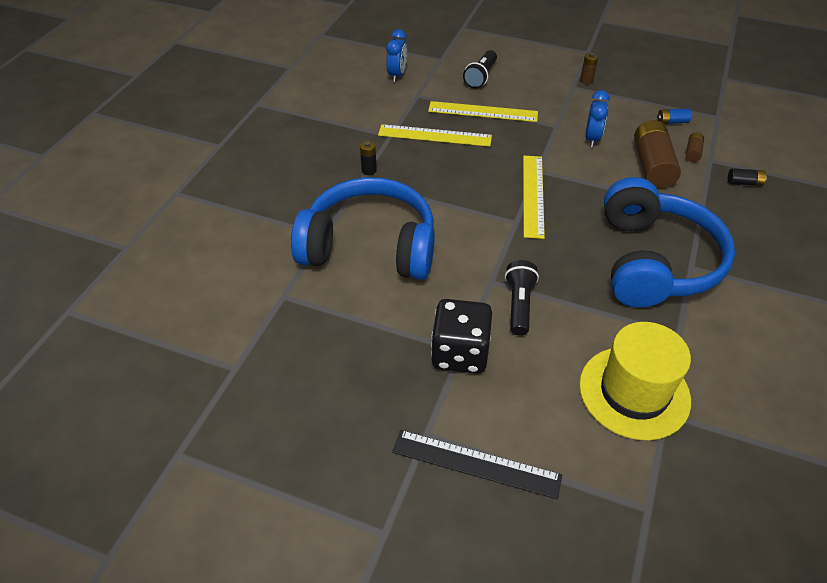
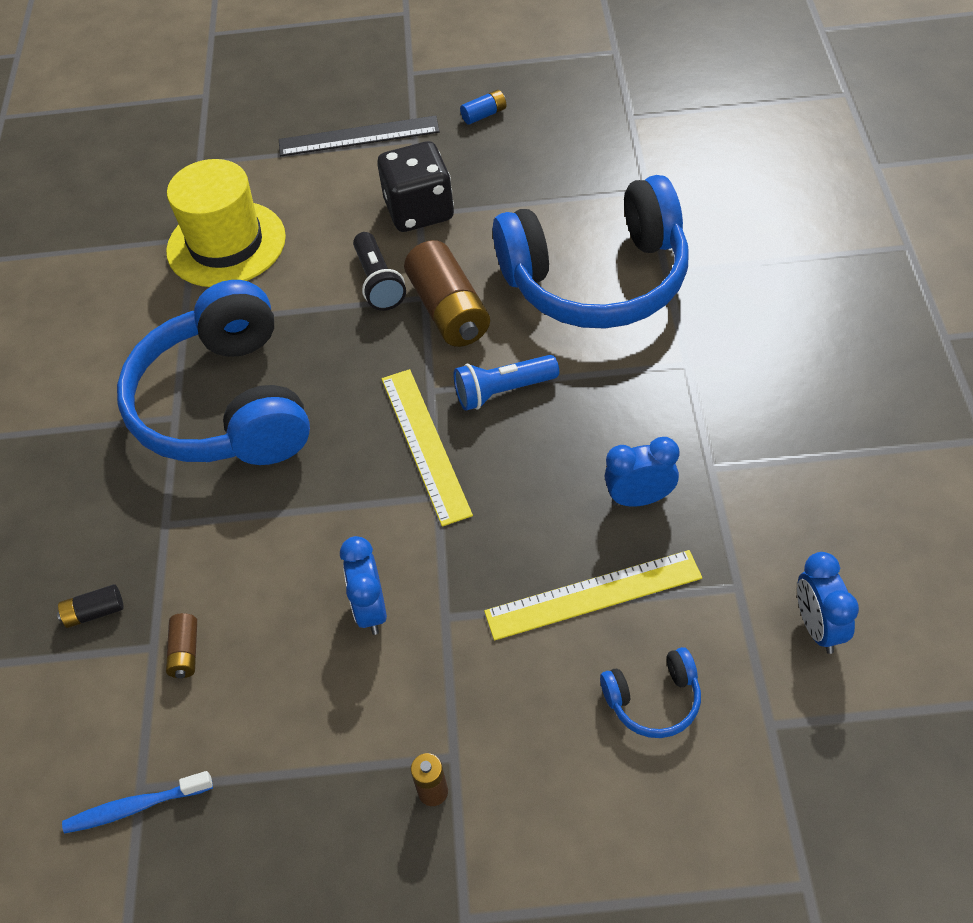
camera: 160 degrees right, 5 degrees up
black battery [360,141,377,175] -> none
yellow ruler [378,124,492,147] -> blue clock [605,437,679,507]
black flashlight [463,50,497,89] -> blue headphones [600,647,701,738]
brown battery [634,120,681,189] -> brown battery moved to [404,240,490,347]
blue battery [657,108,692,124] -> blue battery moved to [460,90,506,125]
none -> blue toothbrush [62,771,213,834]
none -> blue flashlight [453,355,559,411]

